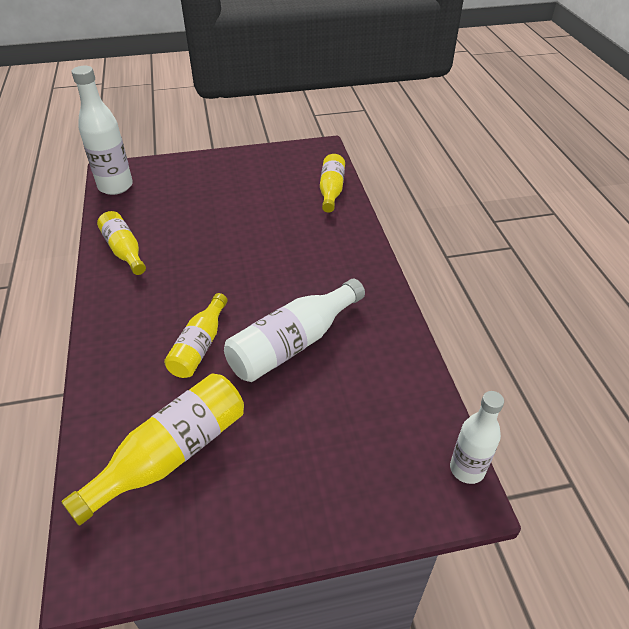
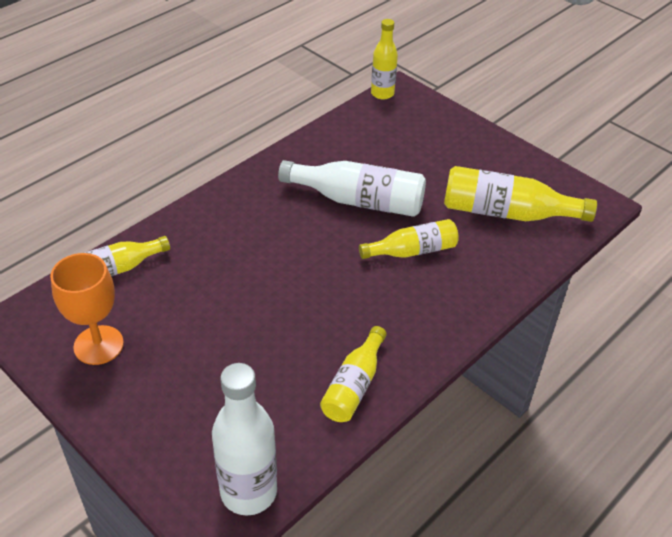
camera: 125 degrees left, 0 degrees up
white bottle [450,391,504,484] -> yellow bottle [371,19,398,100]
none -> orange goblet [50,253,124,365]

